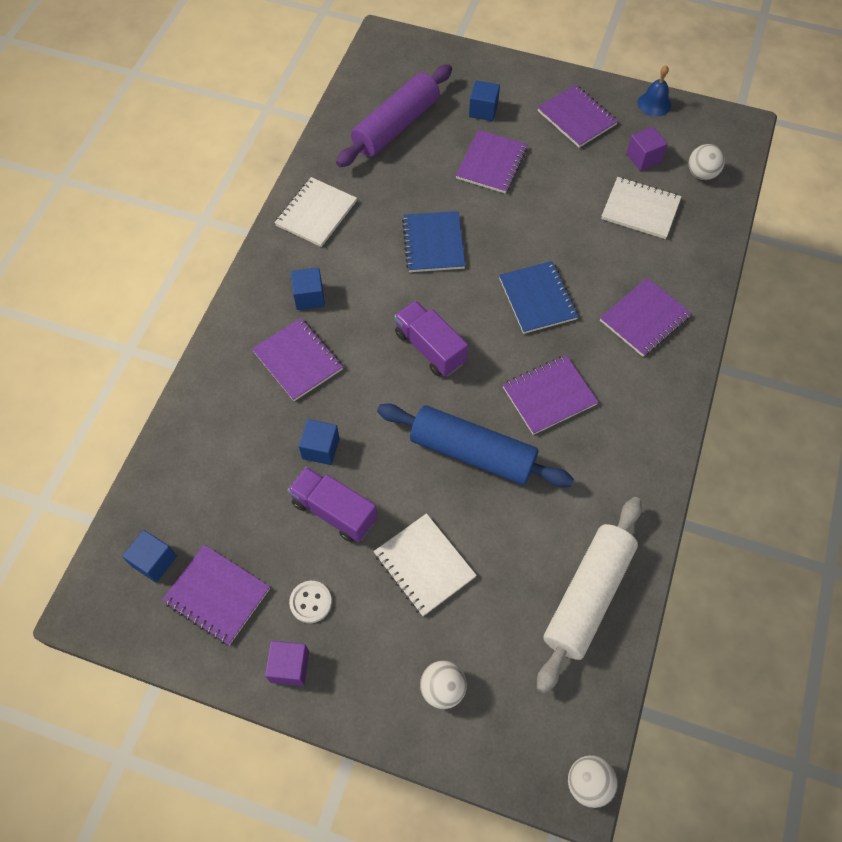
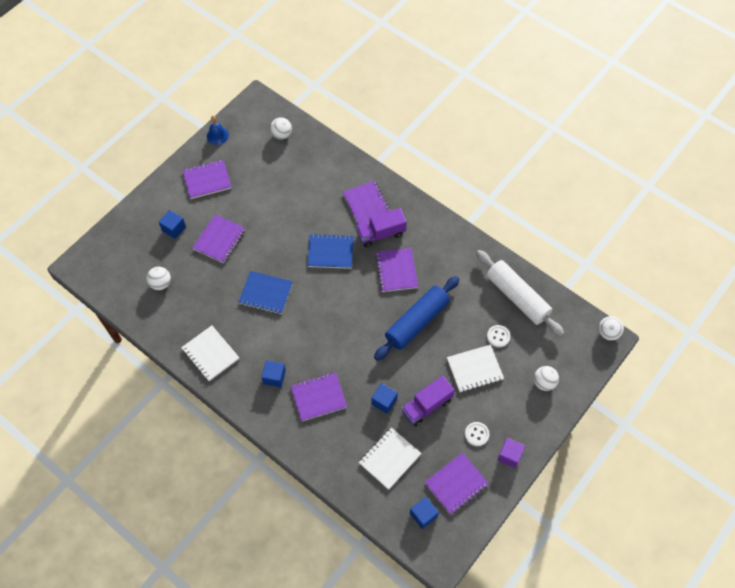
camera: 70 degrees left, 0 degrees up
purple rolling pin [336,64,452,167] -> white ball [147,267,171,290]
purple truck [394,301,468,377] -> purple truck moved to [356,208,407,247]
purple notebook [455,130,528,194] -> purple notebook turned 75 degrees clockwise [193,214,246,263]
white notebook [601,177,682,239] -> white notebook moved to [359,427,421,490]
purple cube [626,127,668,171] -> none
none -> white button [487,325,510,347]

